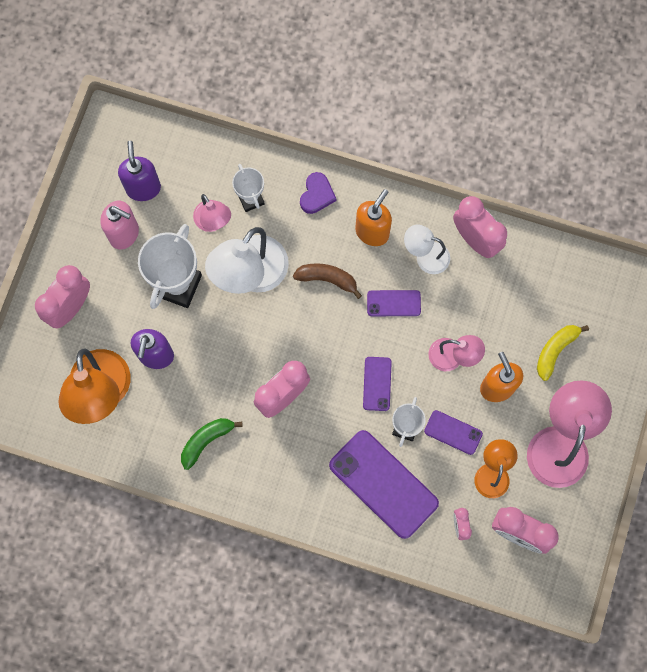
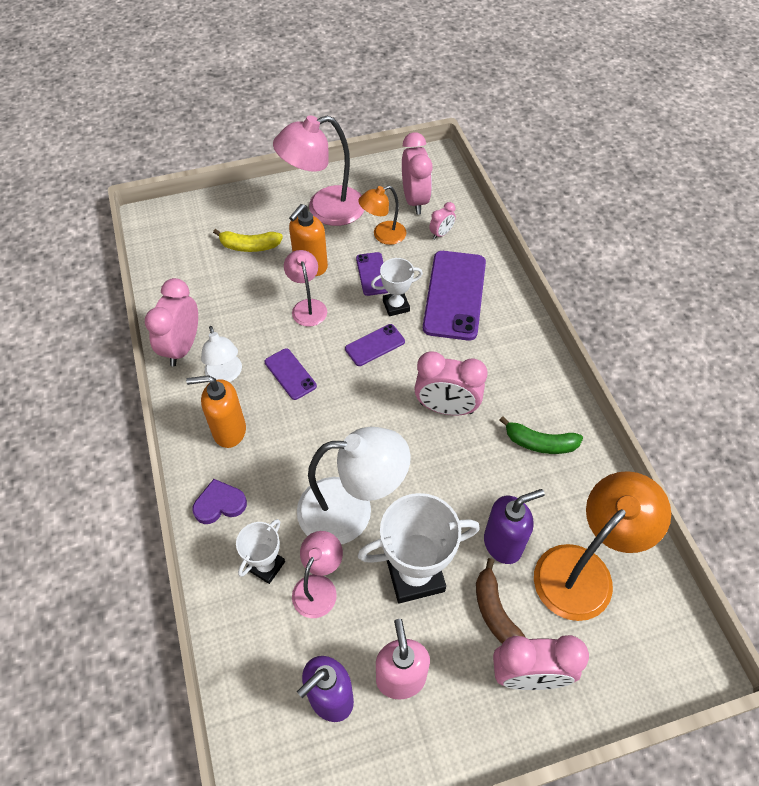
camera: 125 degrees left, 20 degrees down
brown banana [293,263,362,299] -> brown banana moved to [476,558,526,643]

